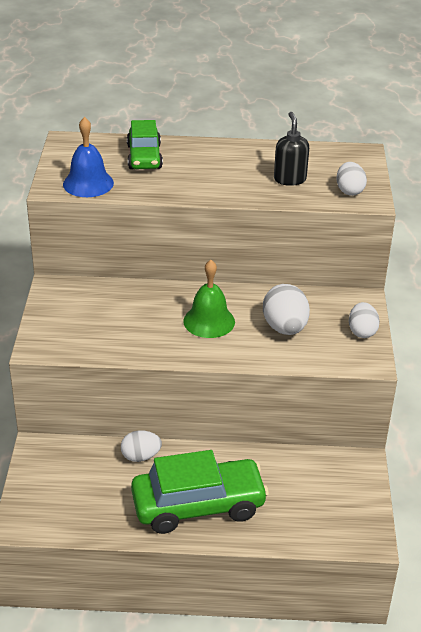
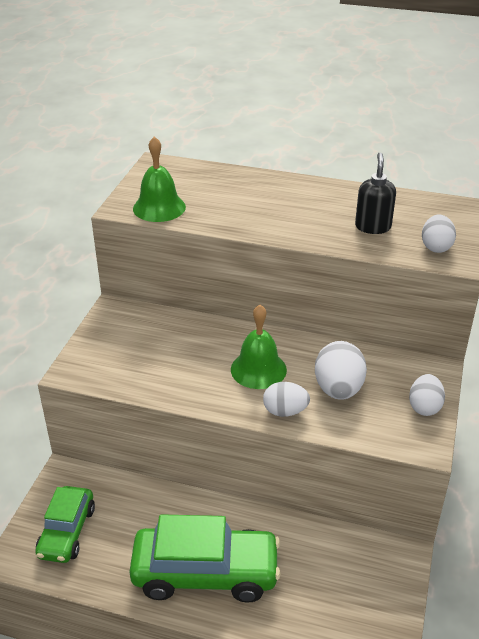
camera: 15 degrees right, 0 degrees up
blue bell [63,117,114,197] -> green bell [133,136,186,222]
white egg [121,431,162,462] -> white egg moved to [263,382,310,417]
green car [127,120,163,169] -> green car moved to [35,486,95,563]

